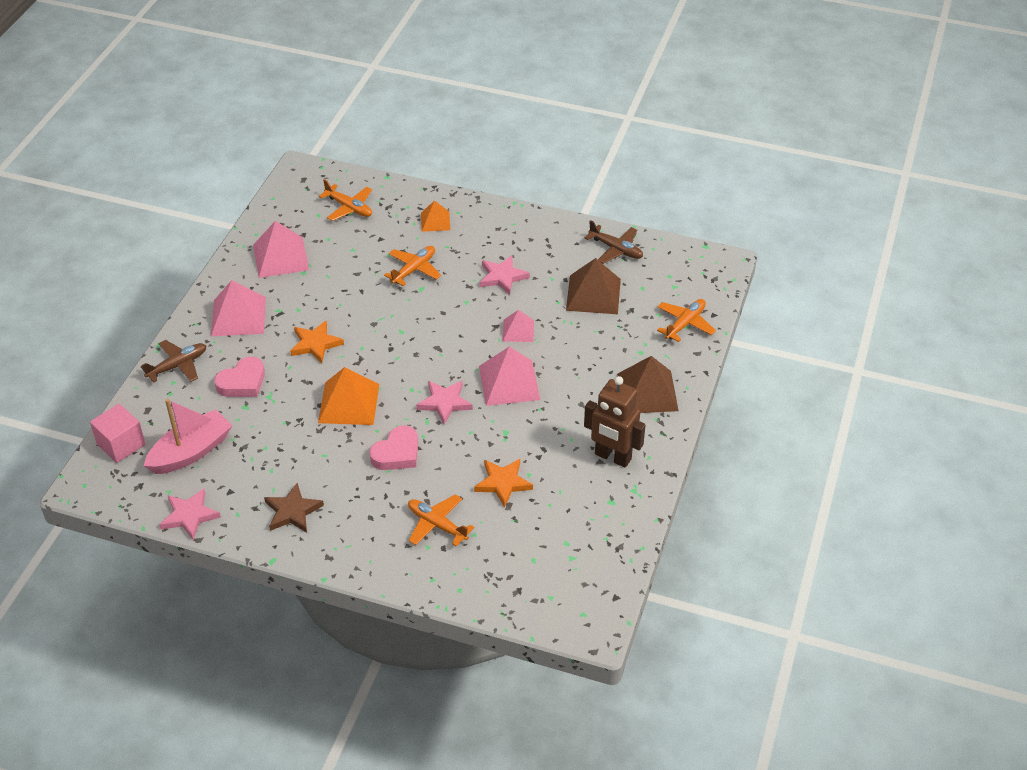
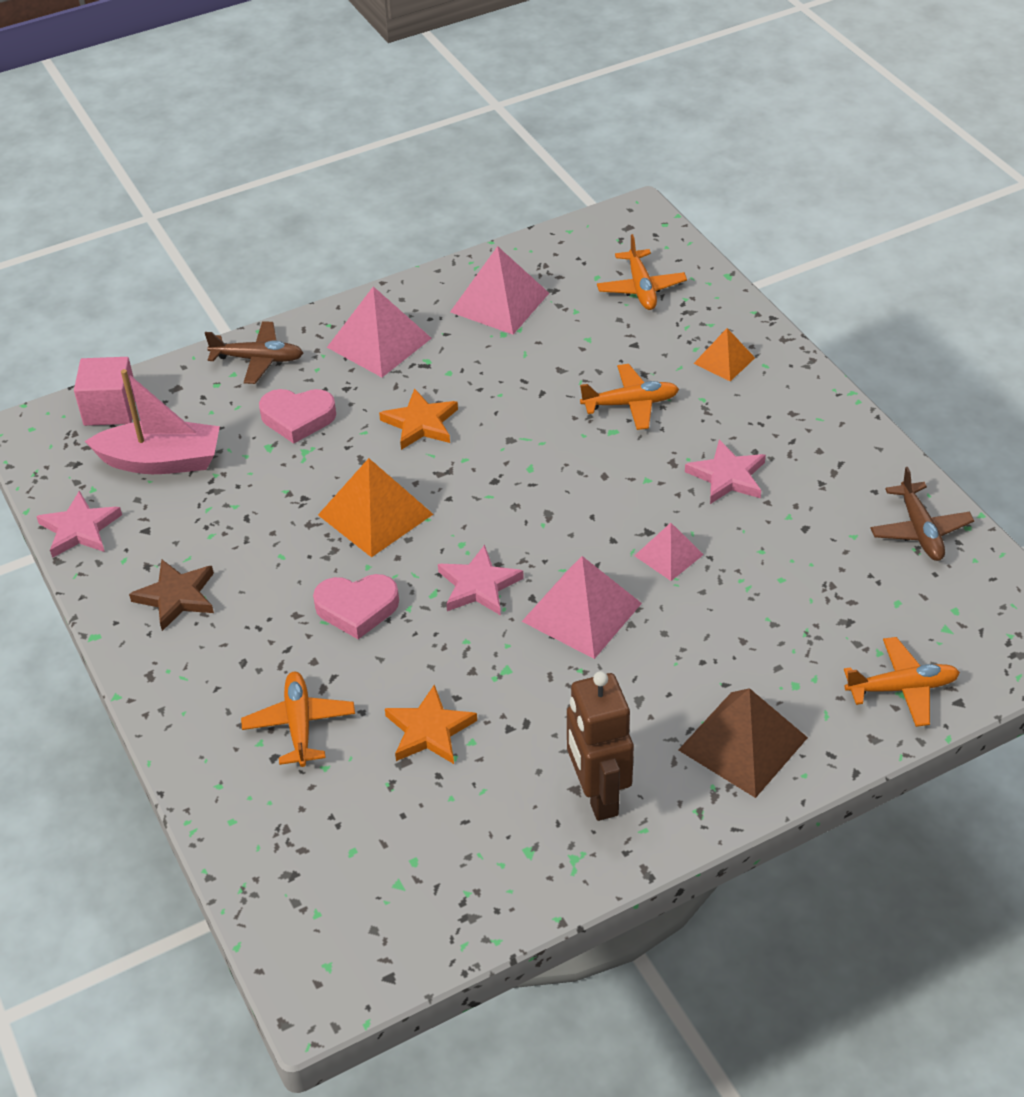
camera: 45 degrees right, 0 degrees up
brown pyramid [566,258,621,314] -> none

